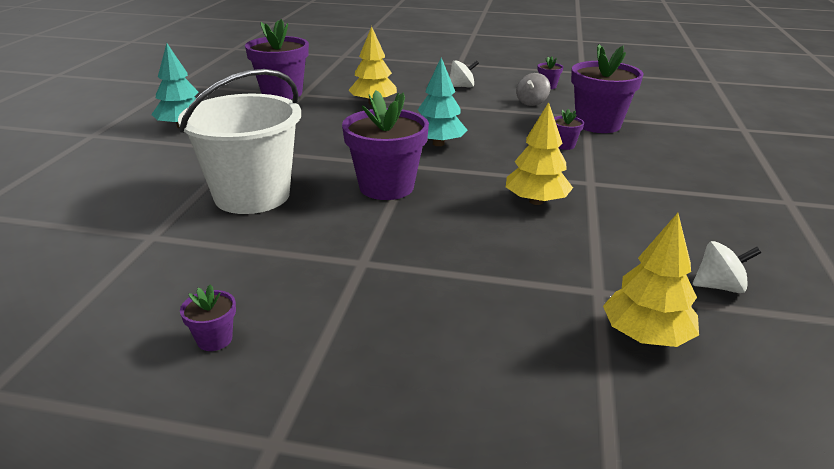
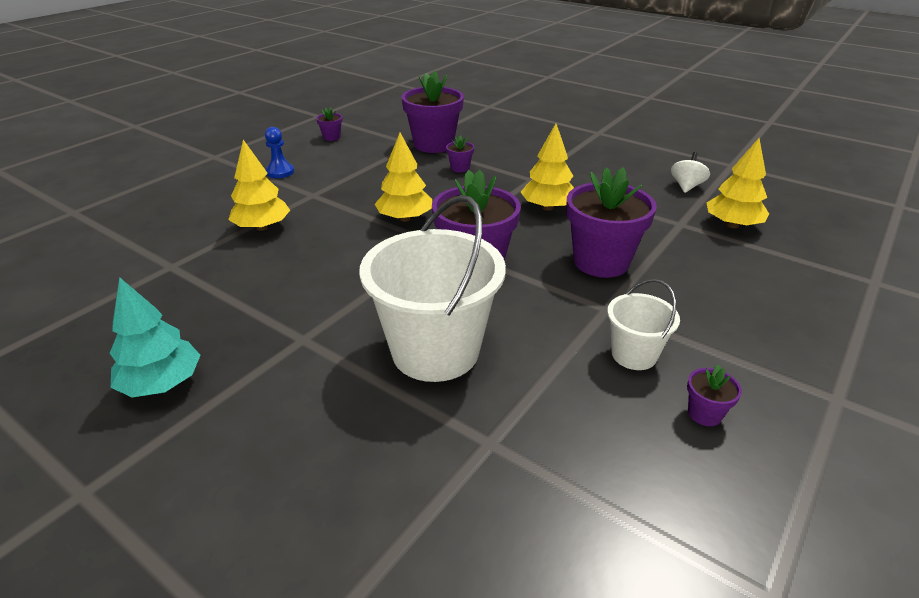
camera: 65 degrees left, 5 degrees up
purple flower pot [245,19,309,100] -> purple flower pot moved to [566,167,657,278]
turquoise tree [418,57,467,146] -> yellow tree [375,133,432,222]
white spinning top [450,60,479,87] -> blue pawn [265,127,294,178]
grey spinning top [516,73,551,106] -> none
none -> white bucket [607,279,680,370]

